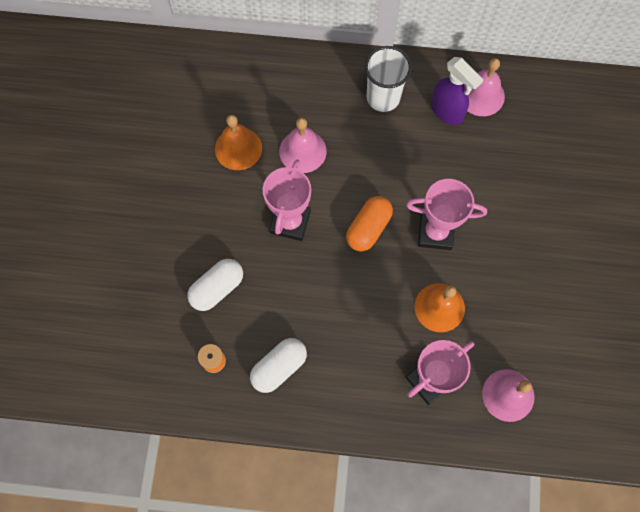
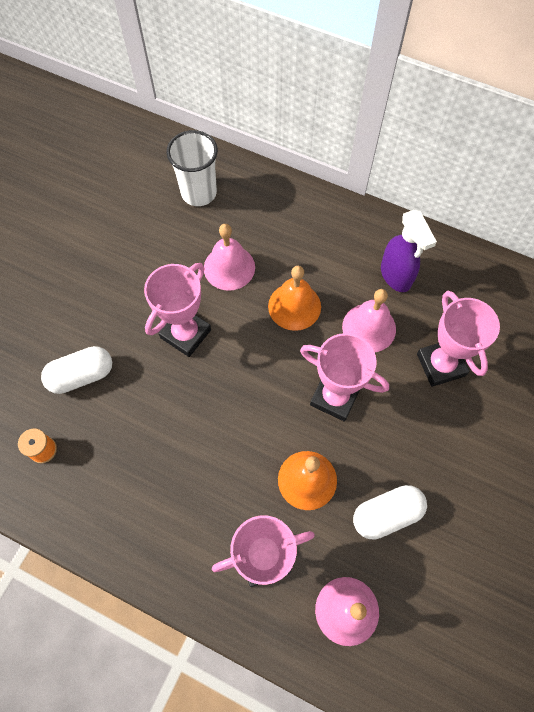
camera: 20 degrees right, 5 degrees down
orange bell [215,115,262,170] -> orange bell moved to [268,266,321,331]
white capsule [250,338,307,393] -> white capsule moved to [353,485,427,540]
orange capsule [346,196,393,252] -> none
white cup [364,46,412,112] -> white cup moved to [166,130,218,206]
pink bell [464,58,505,116] -> pink bell moved to [342,289,396,352]
none -> pink trophy [417,291,500,387]

